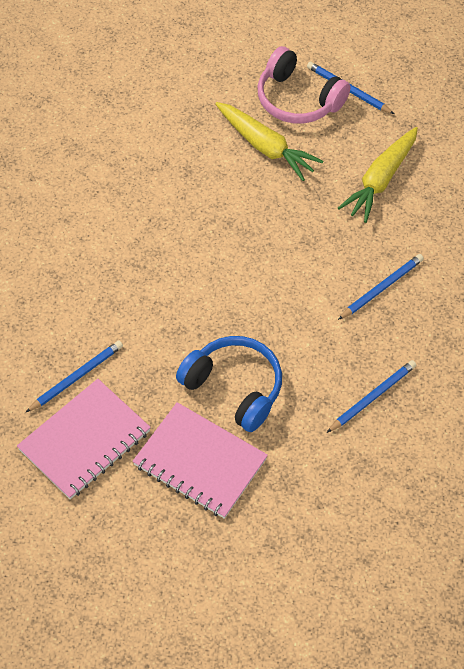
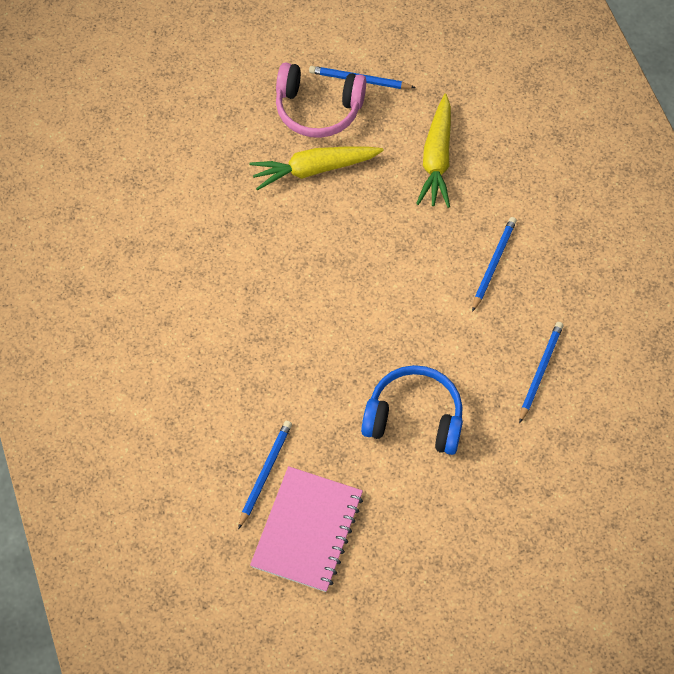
camera: 25 degrees left, 5 degrees up
pink notebook [132,402,268,519] -> none
yellow carrot [215,102,323,181] -> yellow carrot turned 150 degrees clockwise [249,147,384,191]

